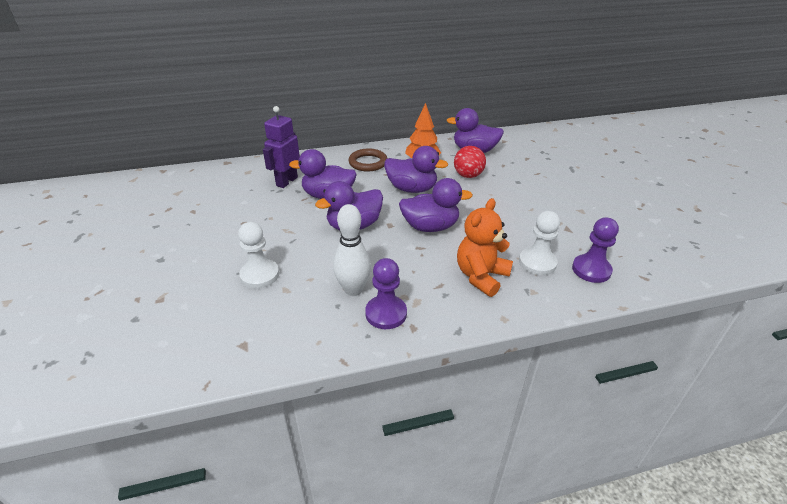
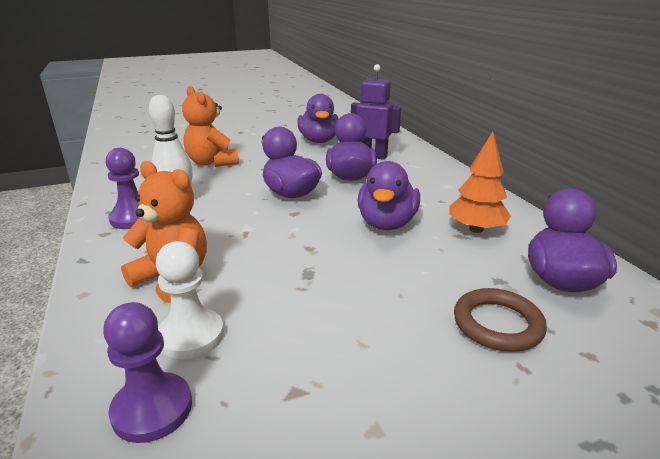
camera: 85 degrees right, 10 degrees down
white pawn [238,222,279,288] -> orange teddy bear [182,86,239,167]
brown ring [348,148,388,171] -> brown ring moved to [454,288,547,352]
purple duck [399,178,473,232] -> purple duck moved to [297,94,339,143]
red ball [454,146,486,178] -> none

